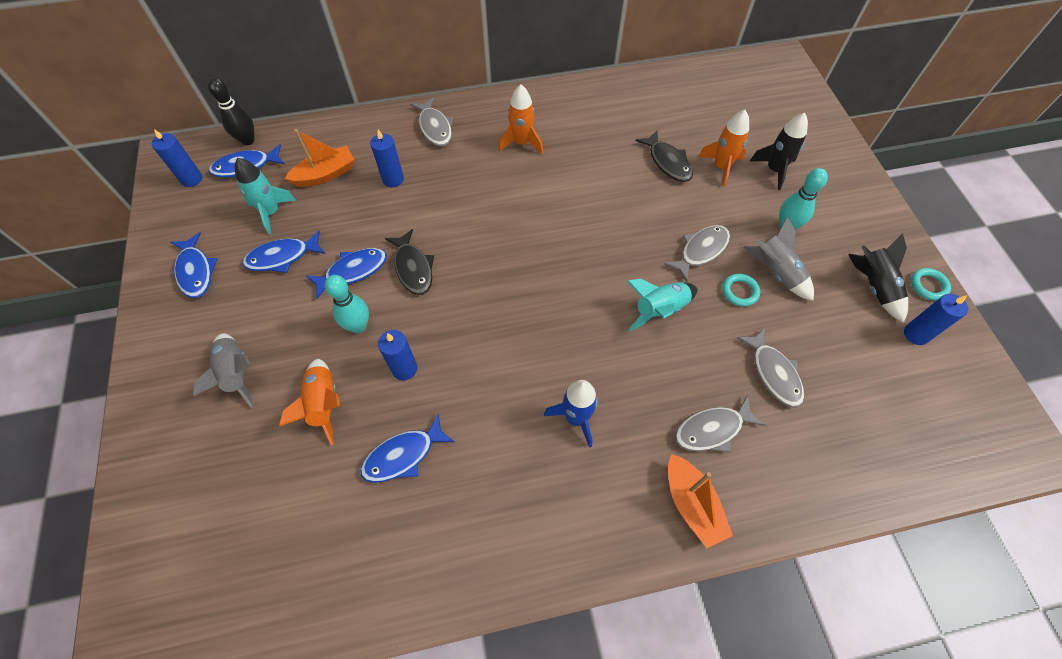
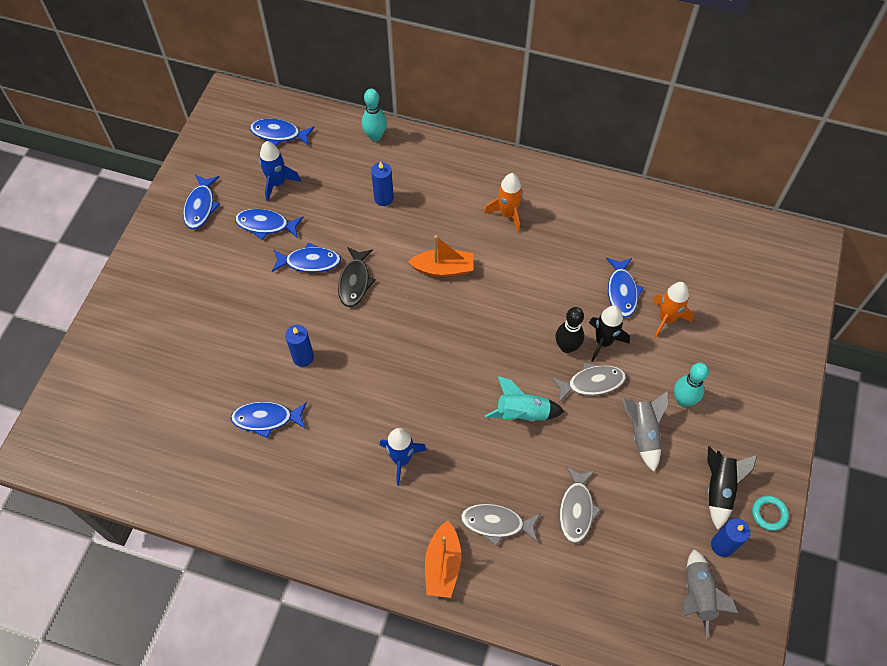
camera: 30 degrees right, 0 degrees up
blue candle [152,129,202,187] -> none
grey rocket [193,333,254,408] -> grey rocket moved to [682,549,739,638]
black bowling pin [208,77,255,145] -> black bowling pin moved to [556,307,584,353]
turquoise rocket [235,158,296,234] -> blue rocket [259,141,301,201]
orange rocket [279,358,340,445] -> none
orange boat [285,129,355,187] -> orange boat moved to [408,235,474,277]
turquoise bowling pin [325,275,369,333] -> turquoise bowling pin moved to [362,89,387,141]
grey fish [410,97,453,147] -> none
black fish [635,131,693,182] -> blue fish [606,258,644,318]
turquoise ring [722,274,760,307] -> none
black rocket [750,113,808,190] -> black rocket moved to [589,305,630,362]

